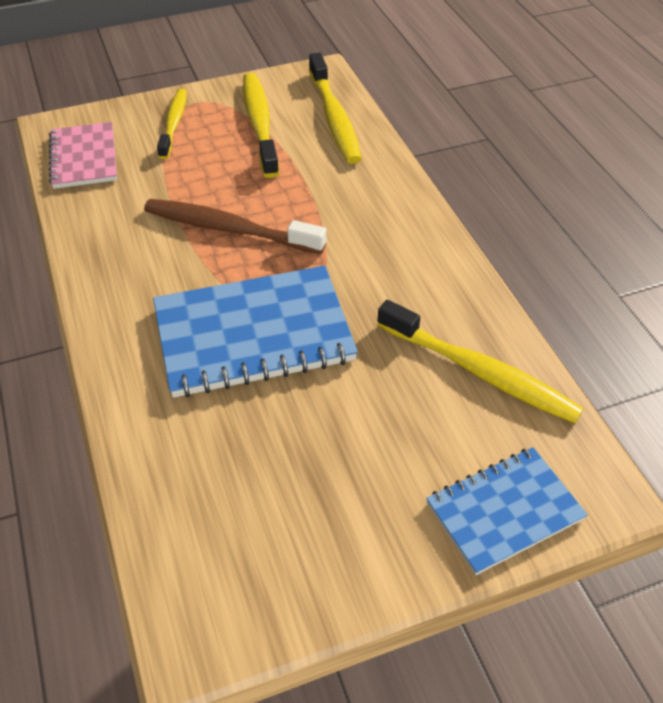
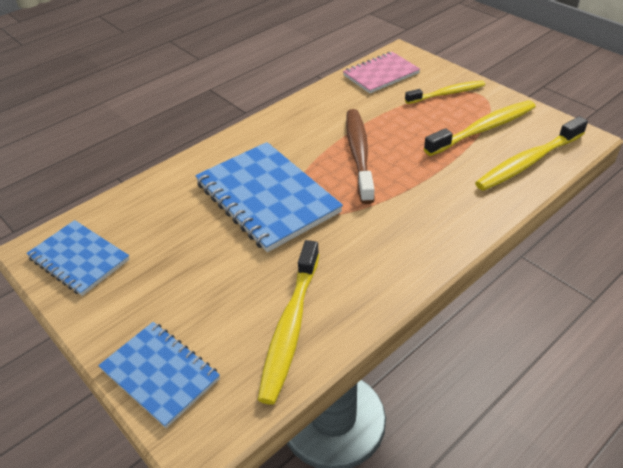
camera: 70 degrees right, 5 degrees down
none -> blue notebook [26,220,130,296]

